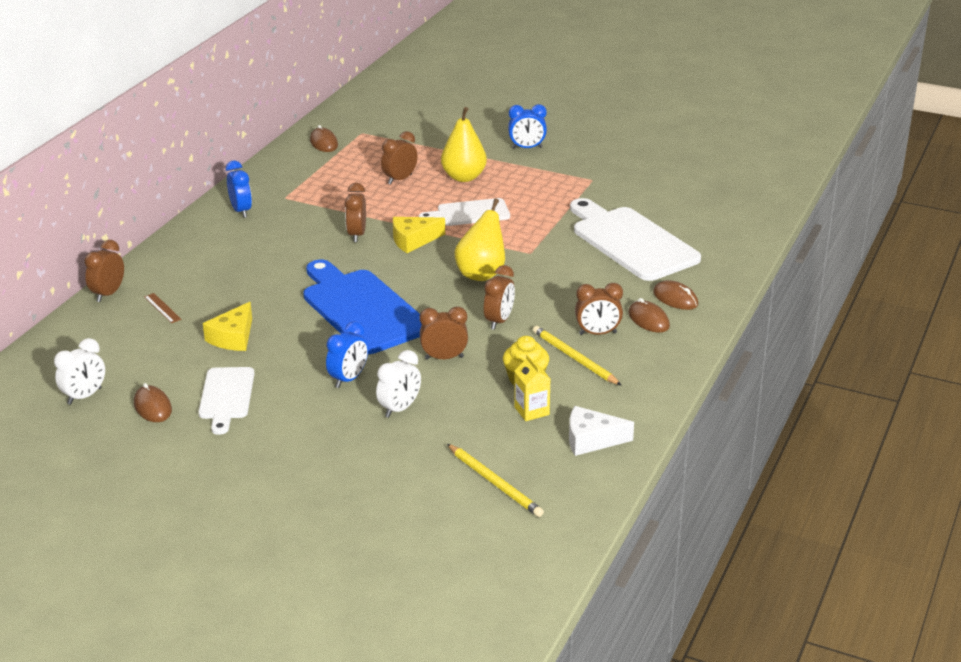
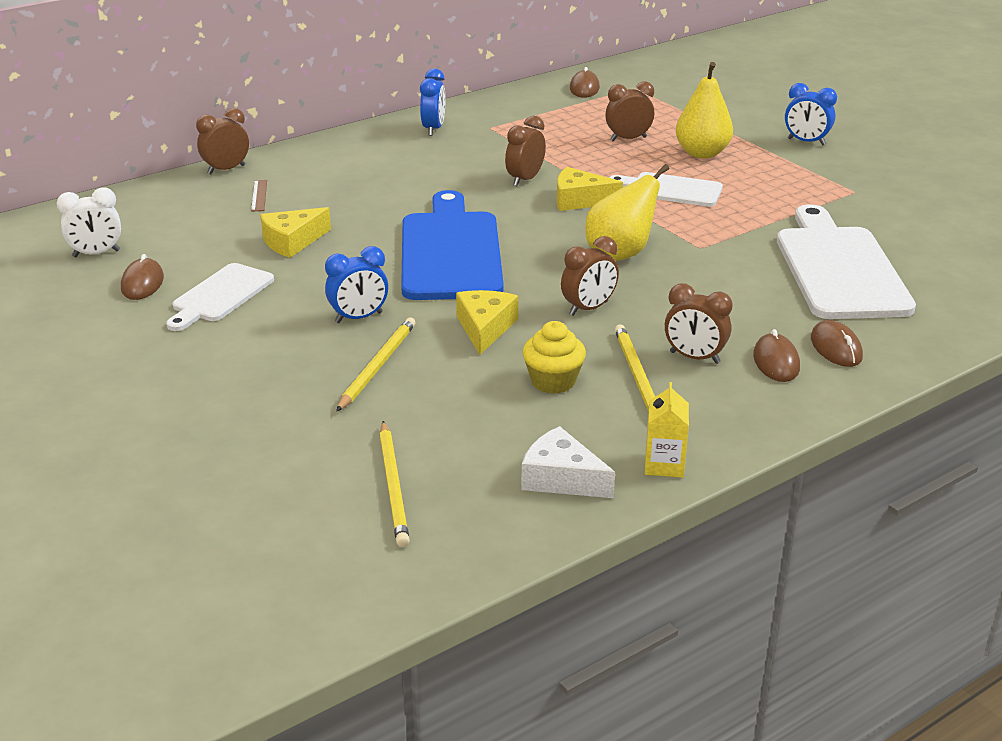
camera: 30 degrees right, 0 degrees up
white clock [376,350,421,418] -> yellow pencil [336,317,416,412]
brown clock [419,306,468,360] -> yellow cheese [456,290,518,355]
yellow carton [514,354,550,421] -> yellow carton moved to [645,382,689,478]

